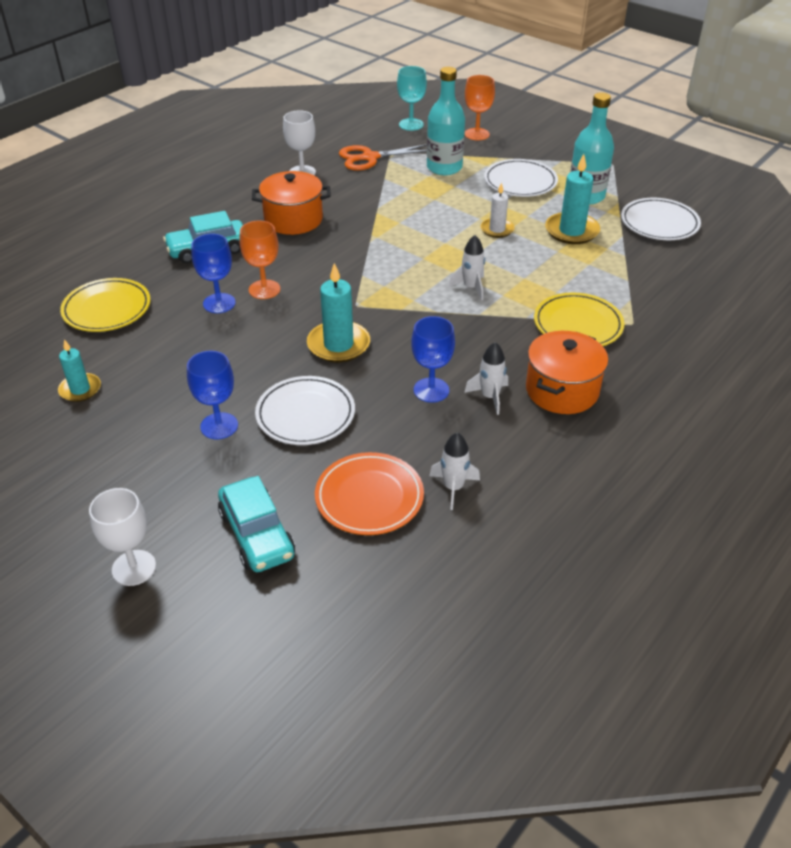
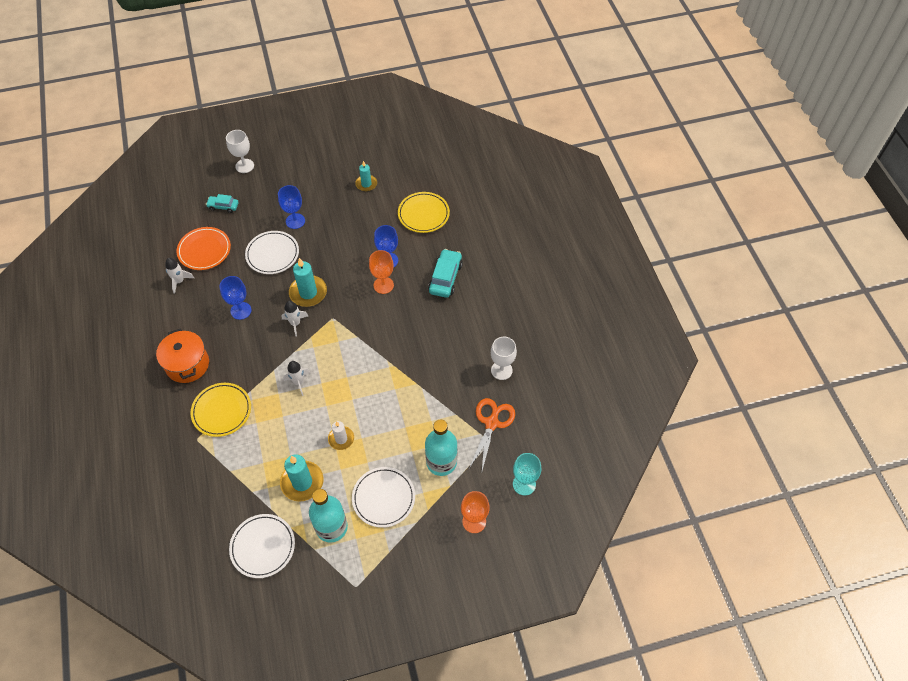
camera: 125 degrees right, 15 degrees up
turquoise car [218,476,295,572] -> turquoise car [206,194,239,213], size x0.61
orange pot [252,171,331,235] -> none
white rocket [464,342,508,415] -> white rocket moved to [281,301,308,337]

